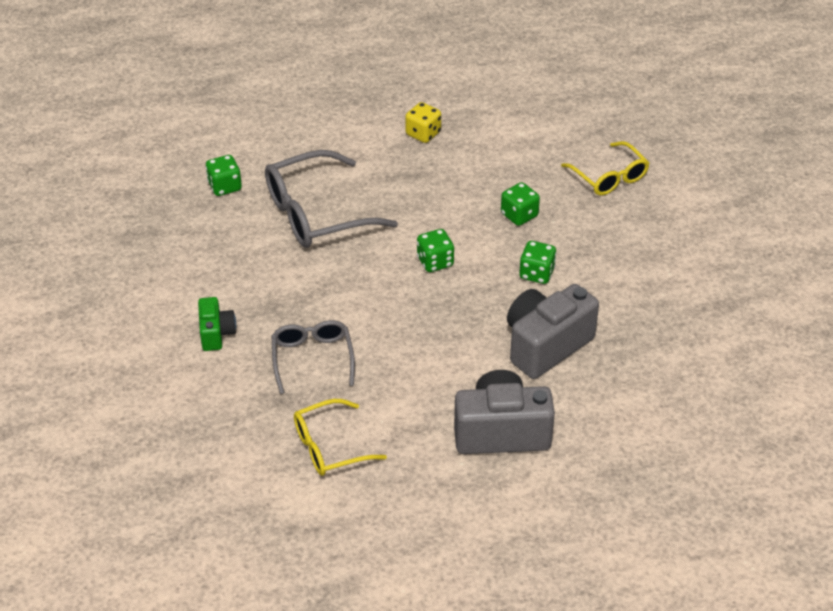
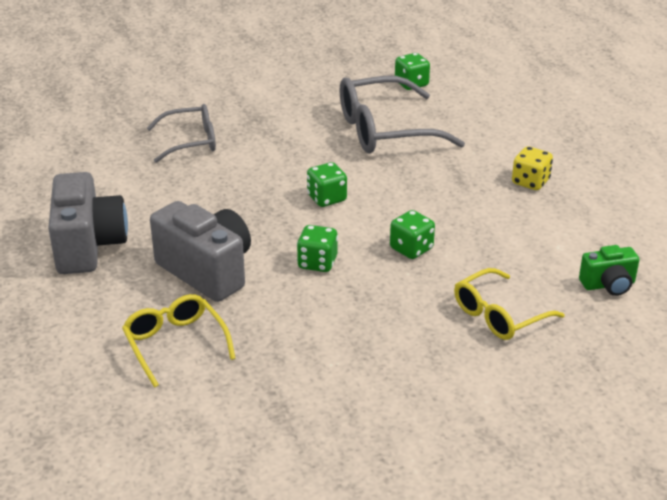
camera: 85 degrees right, 10 degrees down
green camera [198,297,236,351] -> green camera moved to [579,245,639,296]
grey glasses [265,150,398,248] -> grey glasses turned 75 degrees counterclockwise [340,76,465,153]
yellow glasses [294,399,387,476] -> yellow glasses moved to [122,294,236,388]

